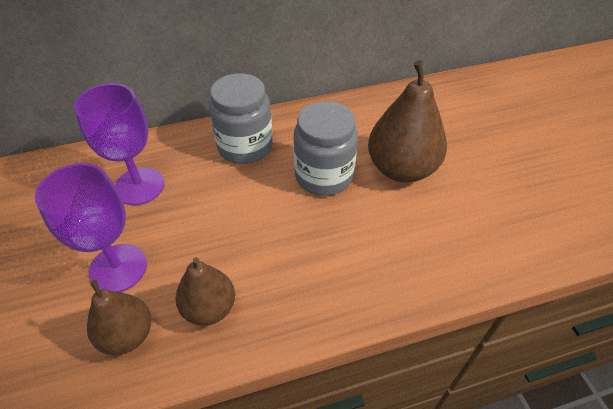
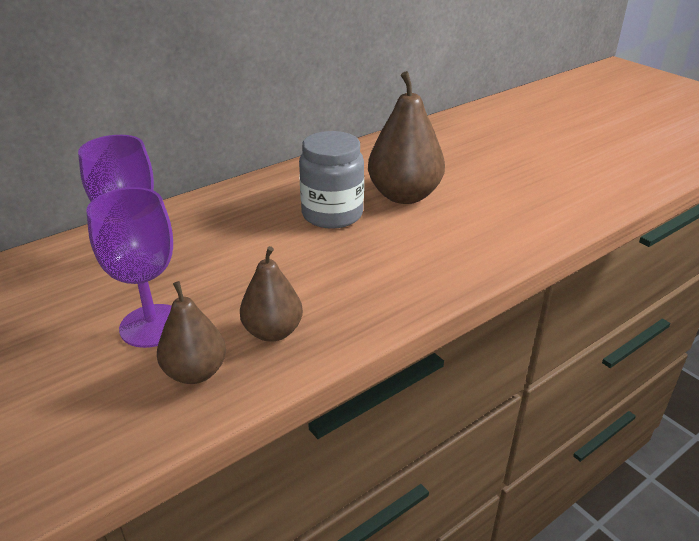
camera: 20 degrees left, 15 degrees down
grey jar [209,73,273,164] -> none

